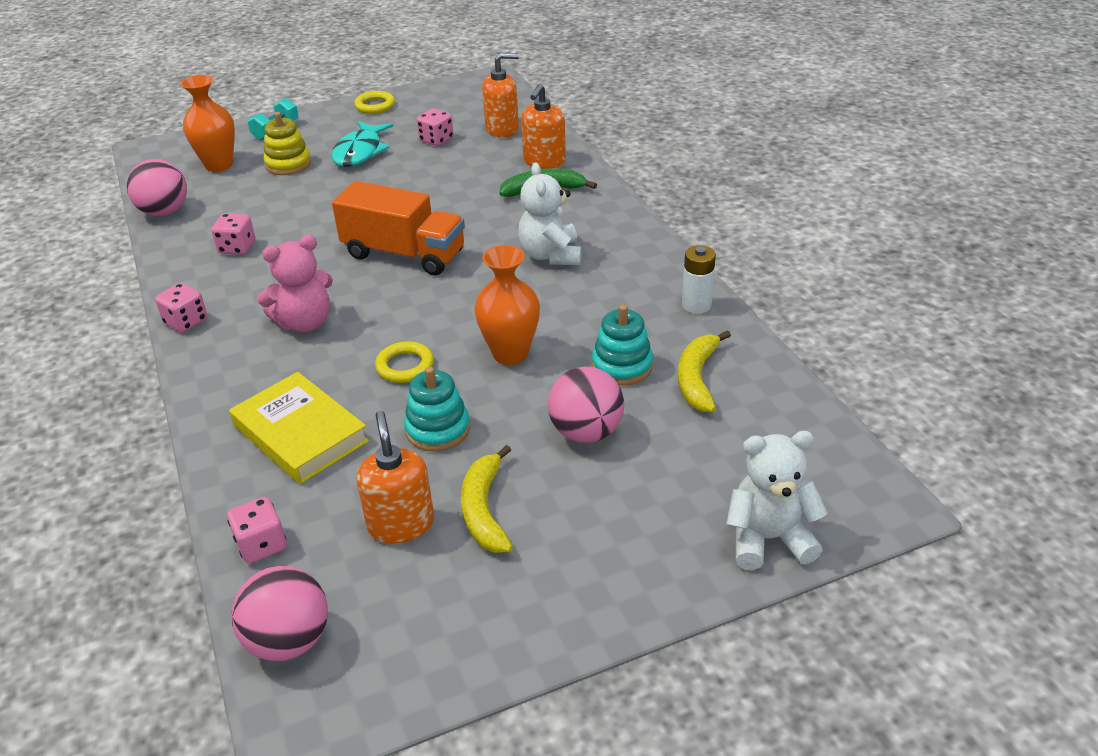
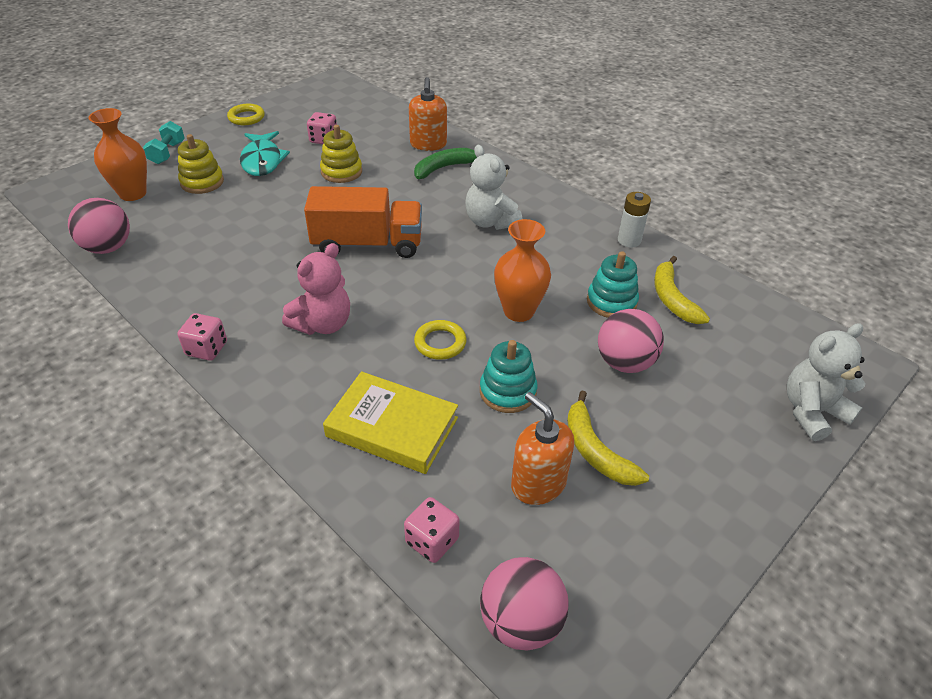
camera: 25 degrees left, 5 degrees up
pink dice [211,213,255,255] -> none
orange soap dispenser [482,53,519,138] -> none
none -> yellow stacking toy [320,125,362,183]

